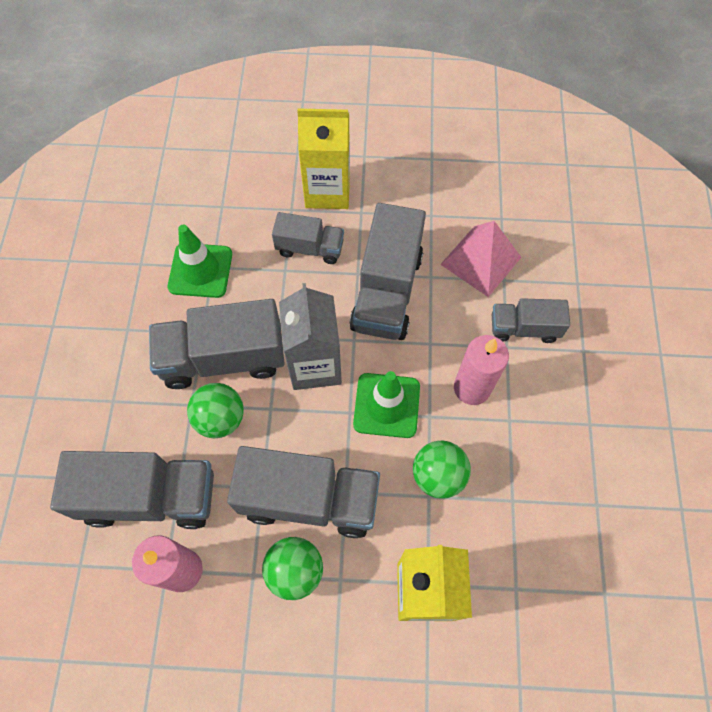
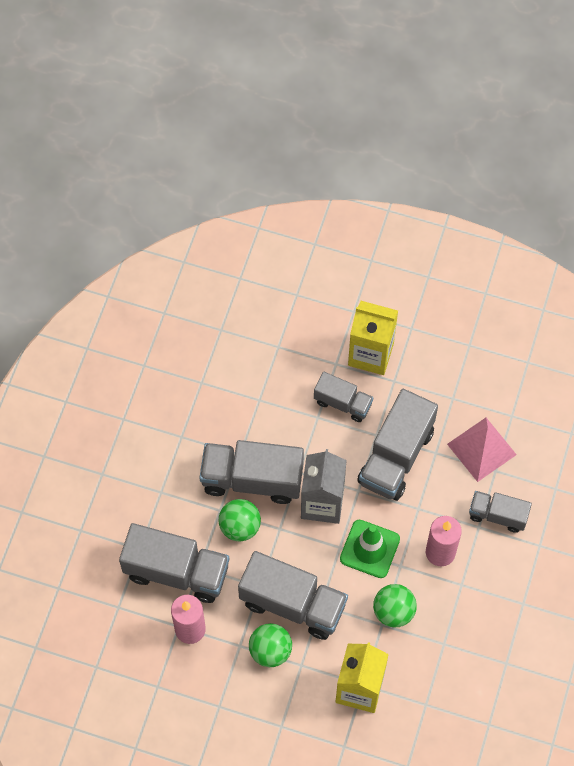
camera: 15 degrees right, 0 degrees up
green traffic cone [168,225,232,298] -> none

